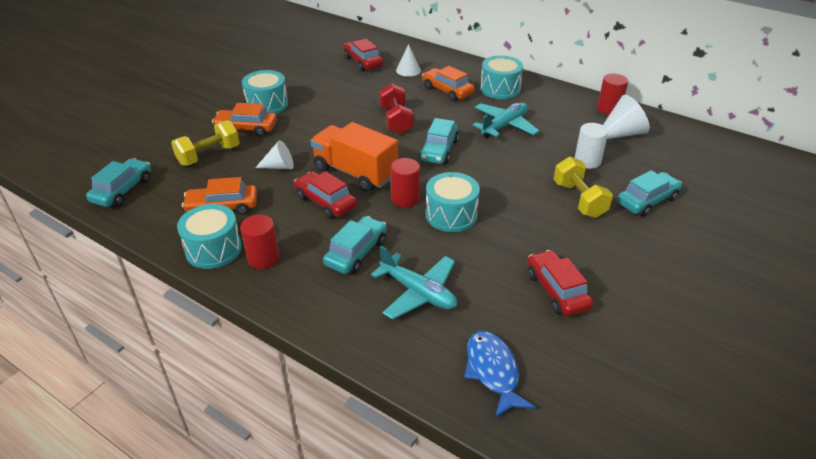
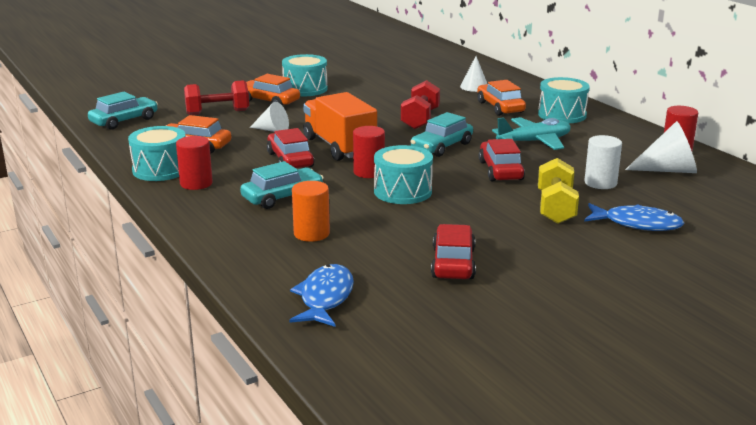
camera: 25 degrees right, 15 degrees down
yellow dumbbell [171,120,240,166] -> red dumbbell [184,80,249,115]
red car [343,39,383,71] -> red car moved to [479,139,525,181]
turquoise plane [371,246,457,320] -> orange cylinder [292,181,330,242]
turquoise car [617,170,682,216] -> blue fish [584,203,684,231]

